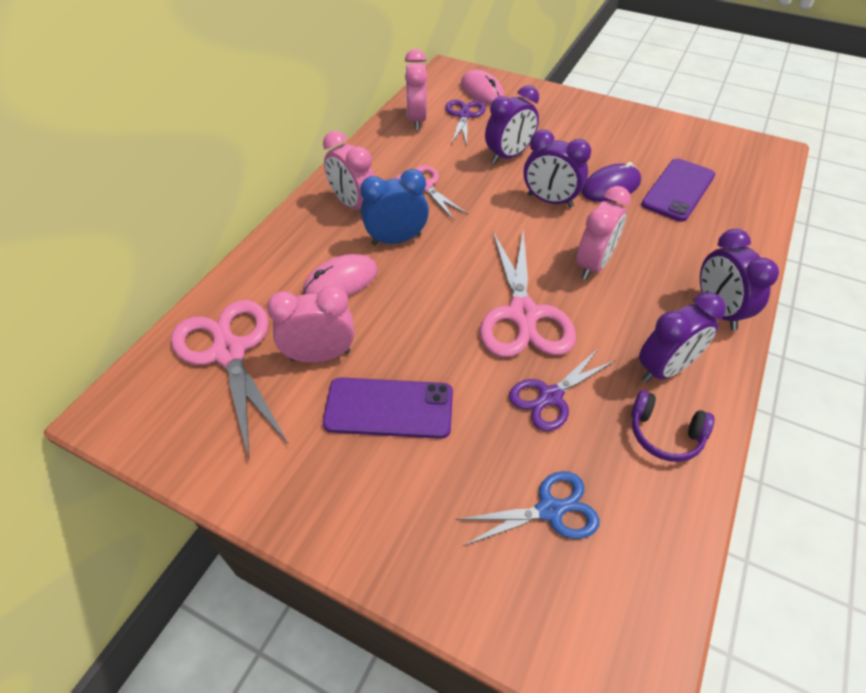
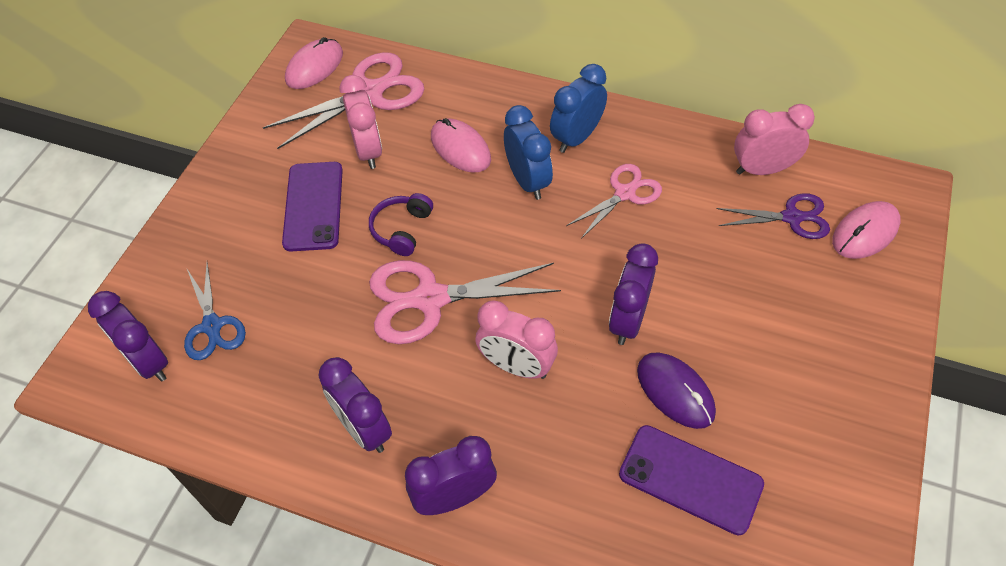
camera: 85 degrees right, 5 degrees up
pink clock [323,131,375,210] -> blue clock [550,64,607,153]
purple clock [485,85,539,163] -> purple clock moved to [88,291,168,382]
purple scissors [509,349,616,431] -> none
purple headphones [631,391,715,462] -> purple headphones moved to [369,193,433,256]
none -> pink mouse [285,37,343,89]

